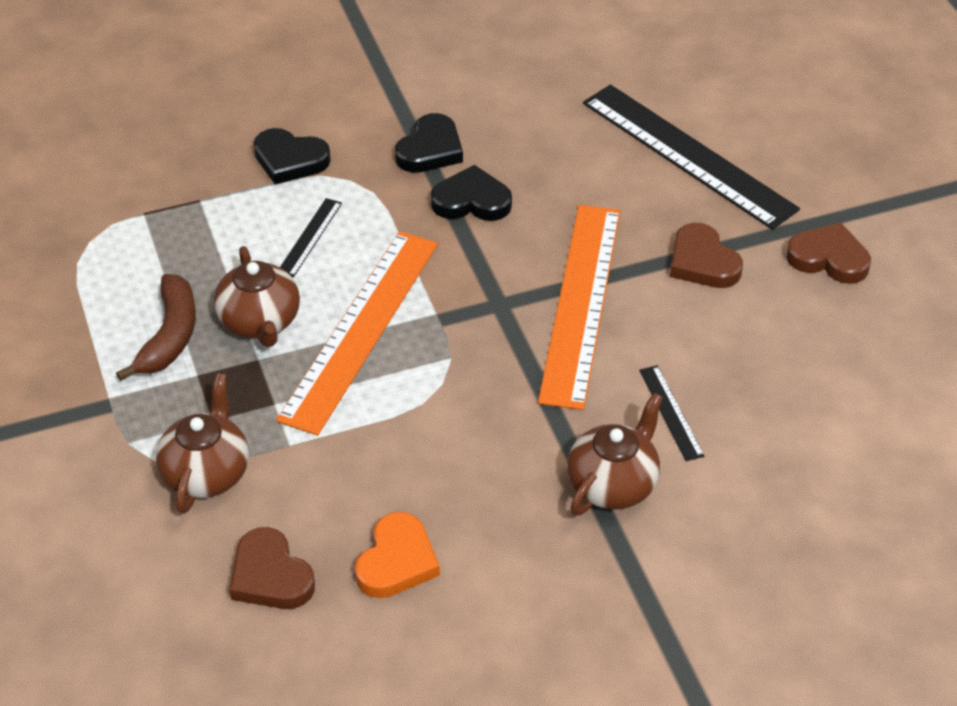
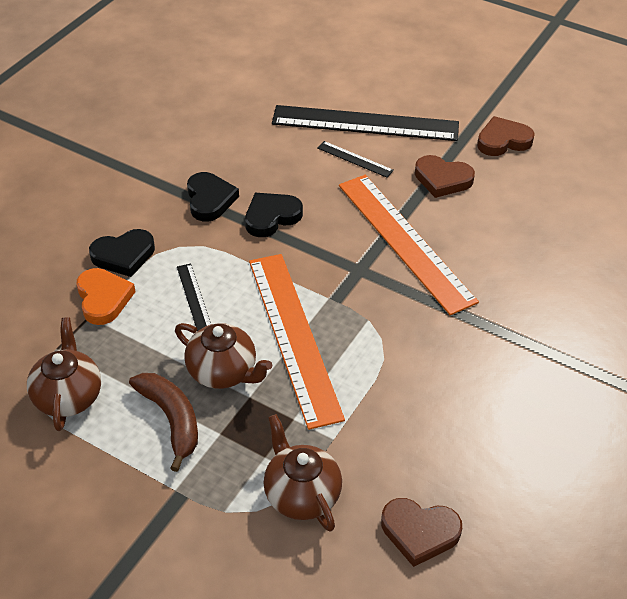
camera: 40 degrees left, 0 degrees up
orange heart [355,512,440,598] -> orange heart moved to [76,268,135,325]
brown teapot [567,393,663,516] -> brown teapot moved to [27,317,101,431]
black ruler [639,365,704,461] -> black ruler moved to [317,141,394,178]

